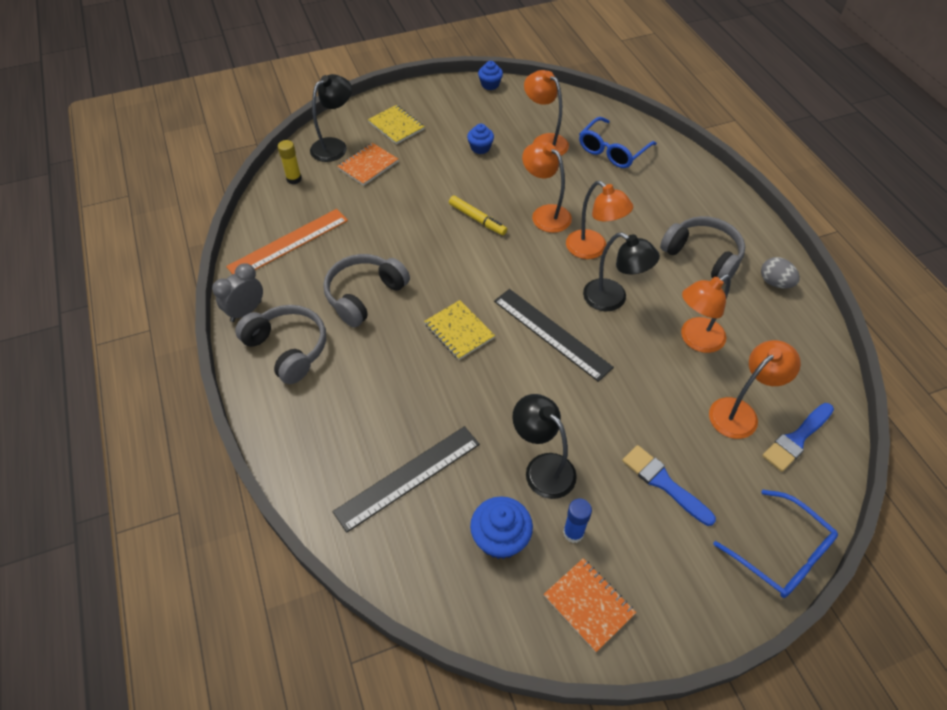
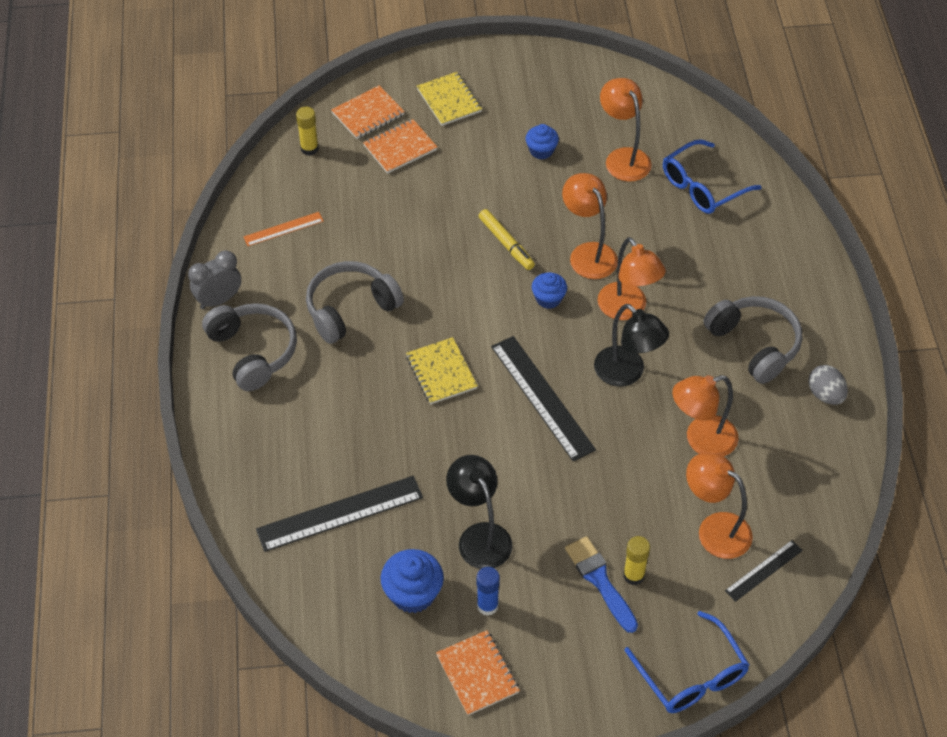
camera: 15 degrees right, 0 degrees up
orange ruler [226,209,348,274] -> orange ruler [243,212,324,246], size x0.54
black lamp [310,74,352,162] -> orange notebook [331,85,405,139]
blue cupcake [478,61,503,90] -> blue cupcake moved to [532,272,567,309]
orange lamp [709,340,801,439] -> orange lamp turned 120 degrees counterclockwise [686,452,753,559]
blue brush [762,403,834,472] -> black ruler [725,540,803,602]
none -> yellow glue stick [623,536,650,585]

